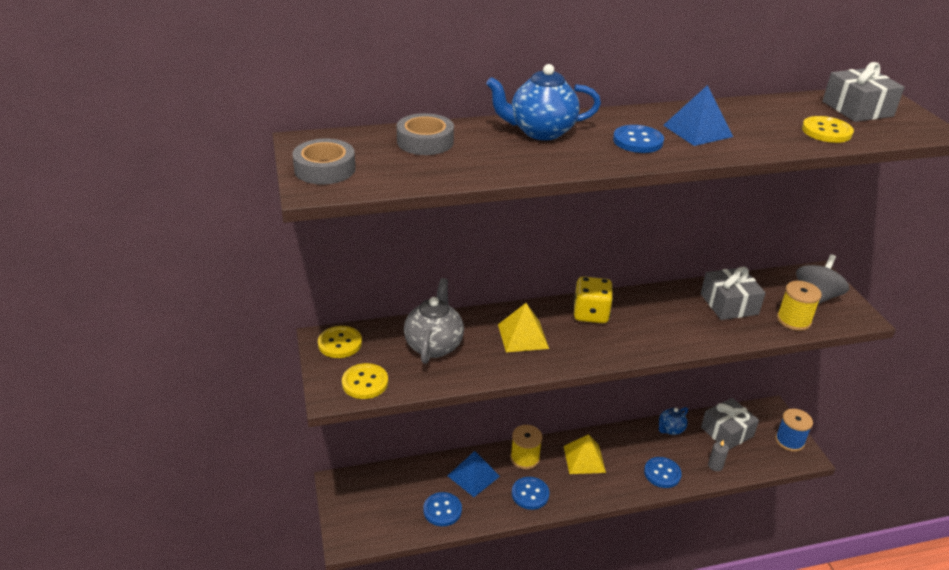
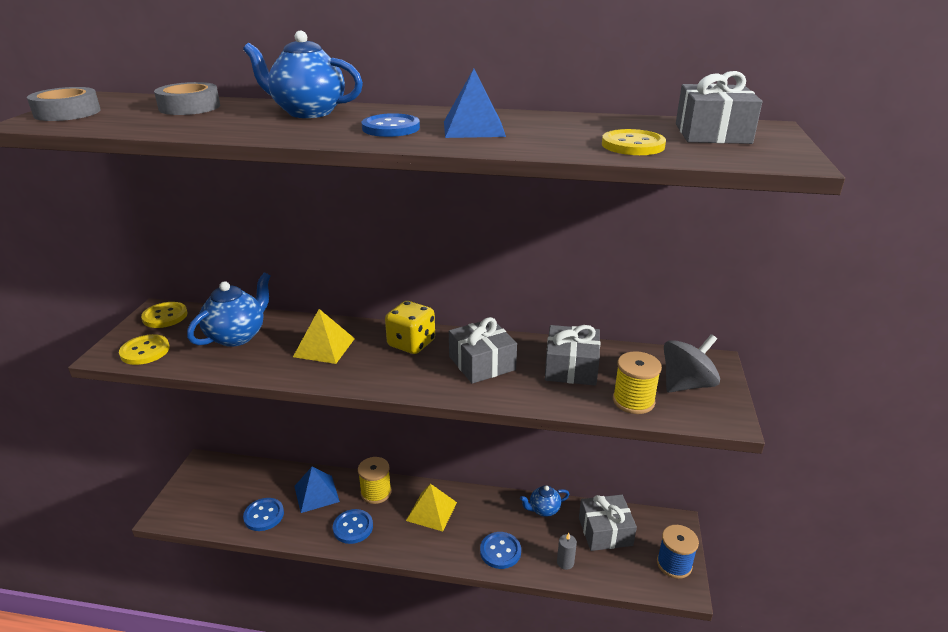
camera: 25 degrees right, 5 degrees down
grey teapot [404,278,464,364] -> blue teapot [187,272,271,347]
none -> grey gift [449,317,517,384]

